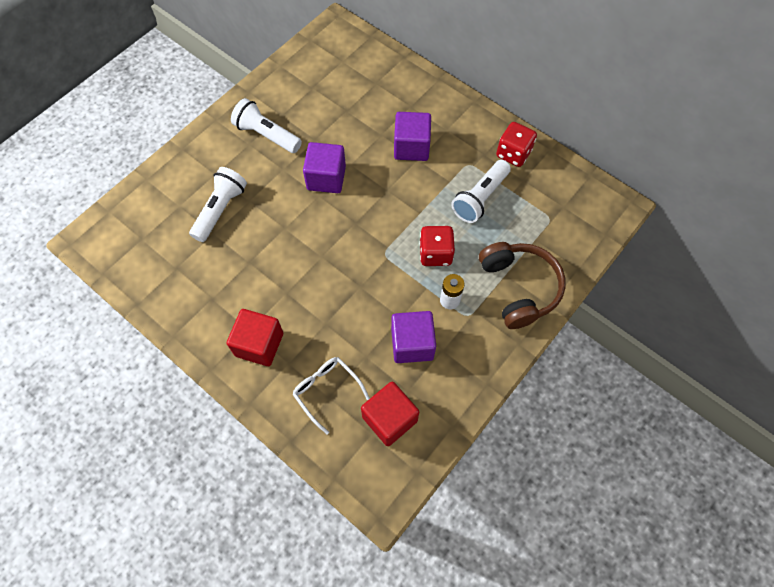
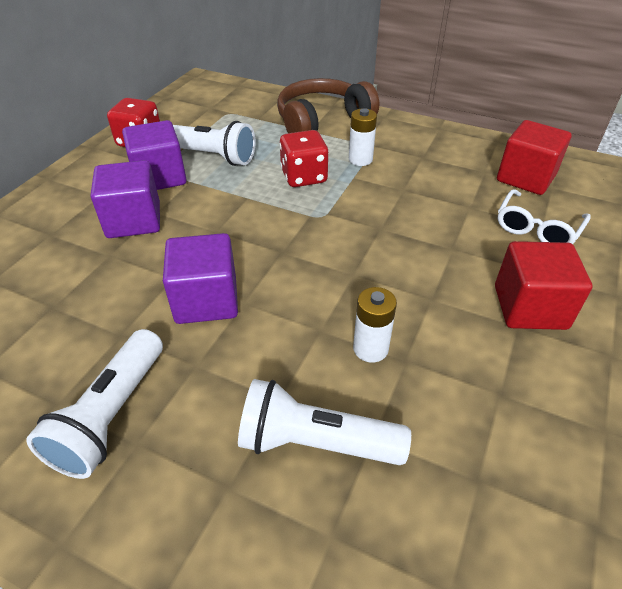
camera: 105 degrees left, 20 degrees down
purple cube [391,311,436,363] -> purple cube moved to [122,120,187,190]
none -> white battery [353,287,397,363]

